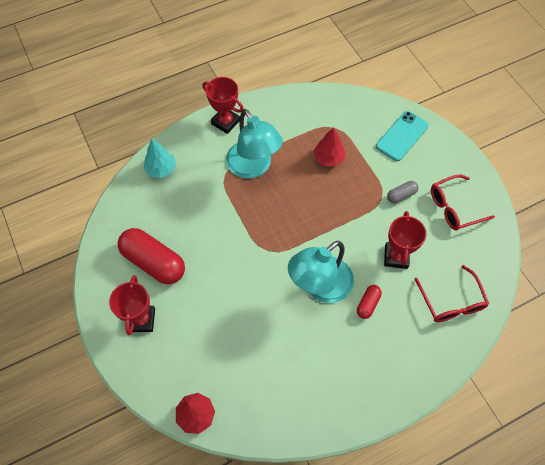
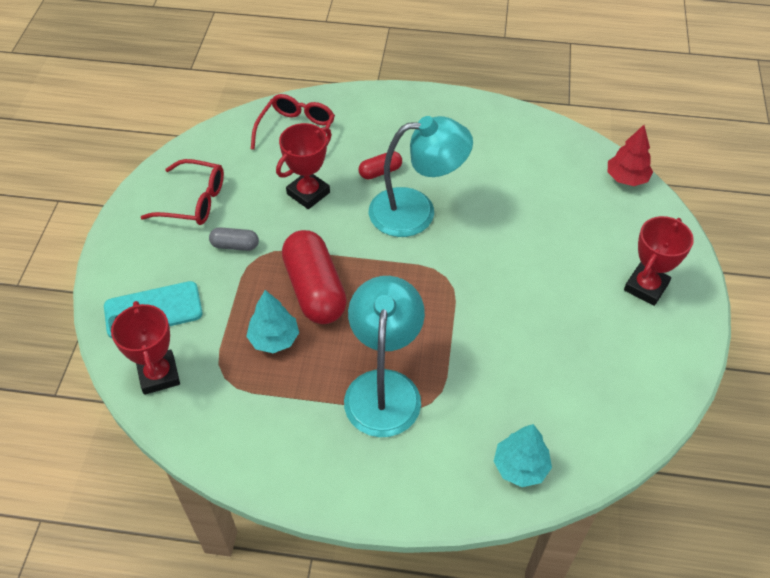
camera: 145 degrees left, 10 degrees down
red capsule [118,228,185,284] -> red capsule moved to [282,230,347,324]
red trophy [203,77,244,134] -> red trophy moved to [111,301,180,395]
red tree [313,128,346,166] -> turquoise tree [246,290,299,353]

